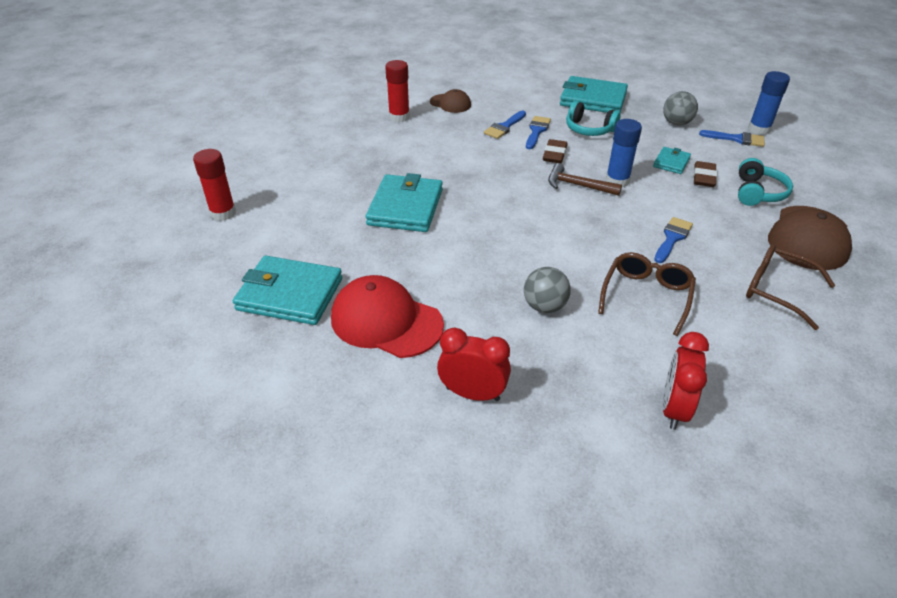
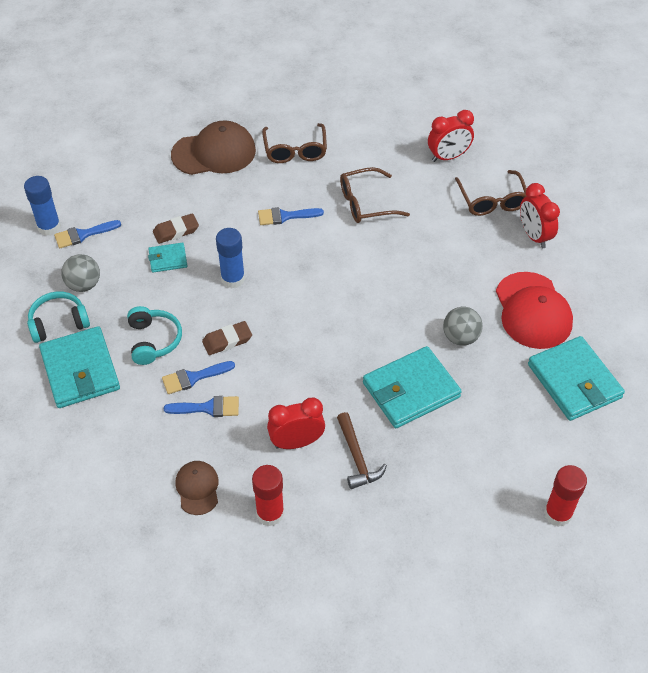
camera: 130 degrees left, 10 degrees up
grey ball [524,267,571,313] -> grey ball moved to [443,307,483,346]
brown hammer [548,163,622,196] -> brown hammer moved to [337,412,387,489]
blue brush [699,130,765,147] -> blue brush turned 90 degrees counterclockwise [54,220,121,248]
turquoise headphones [738,158,793,206] -> turquoise headphones moved to [27,291,90,343]
none -> red clock [267,398,325,449]
none -> brown glasses [455,170,527,216]

